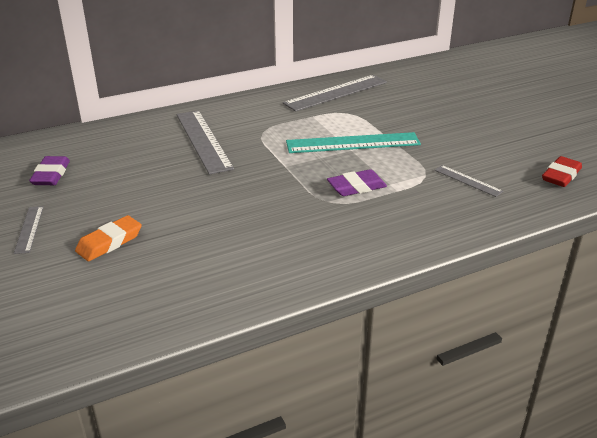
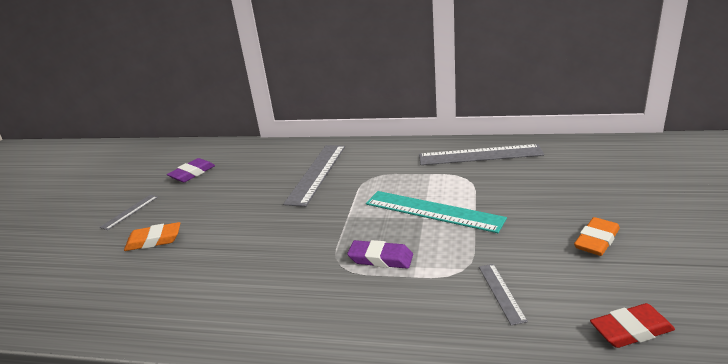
camera: 40 degrees right, 5 degrees down
none -> orange eraser [574,217,620,256]

